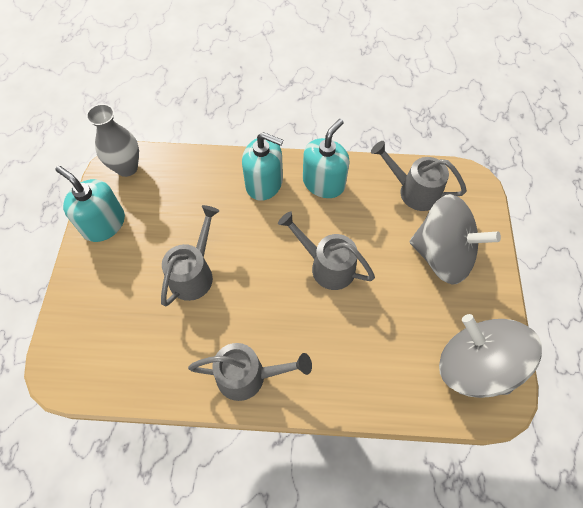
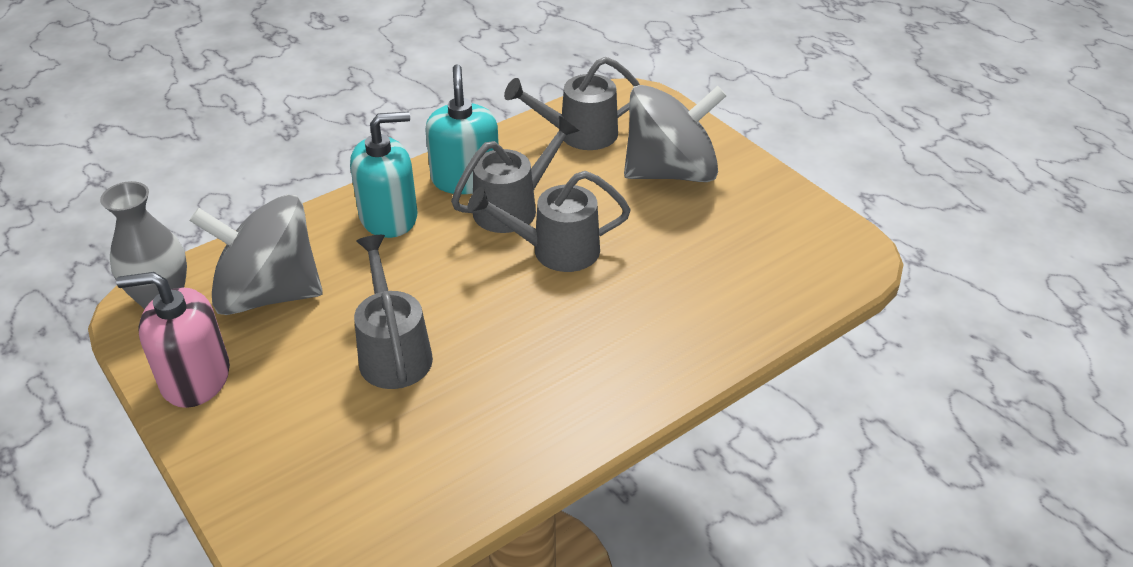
camera: 40 degrees left, 20 degrees down
turquoise soap dispenser [56,166,125,242] -> pink soap dispenser [116,272,230,408]
grey watering can [188,343,312,401] -> grey watering can moved to [451,116,579,233]
grey spinning top [439,314,542,398] -> grey spinning top moved to [190,194,322,315]

